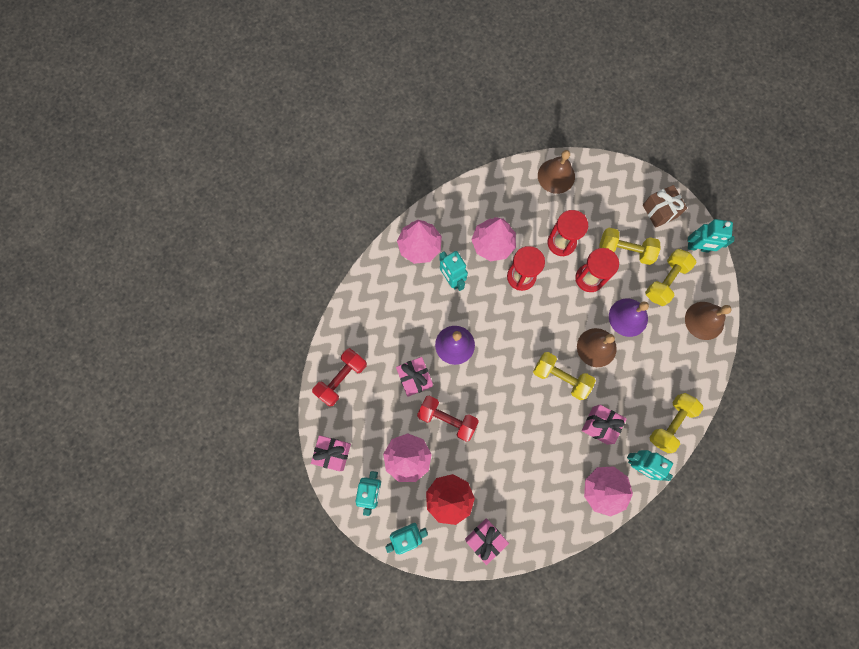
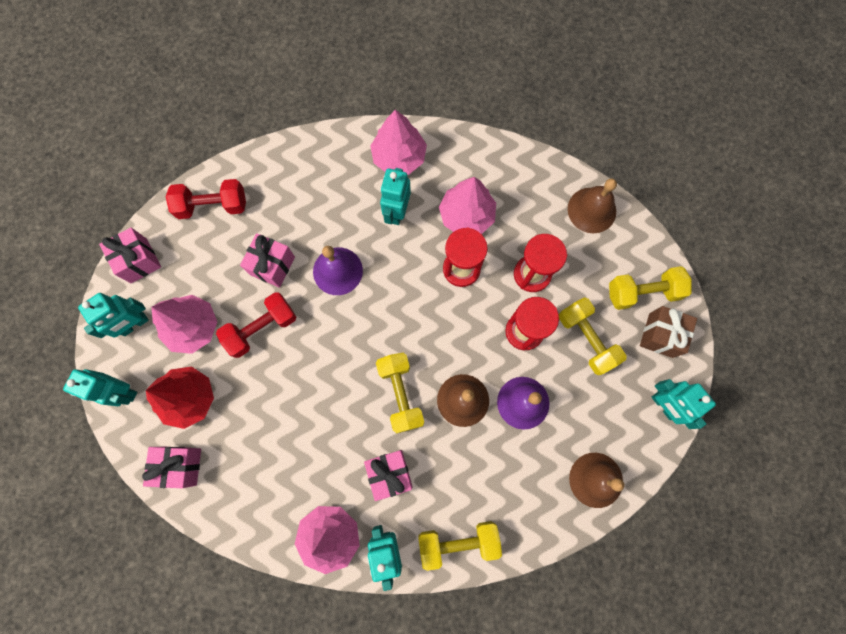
camera: 45 degrees right, 0 degrees up
red dumbbell [417,396,479,441] -> red dumbbell turned 75 degrees clockwise [216,292,296,358]
yellow dumbbell [645,249,697,306] -> yellow dumbbell moved to [609,266,691,310]

